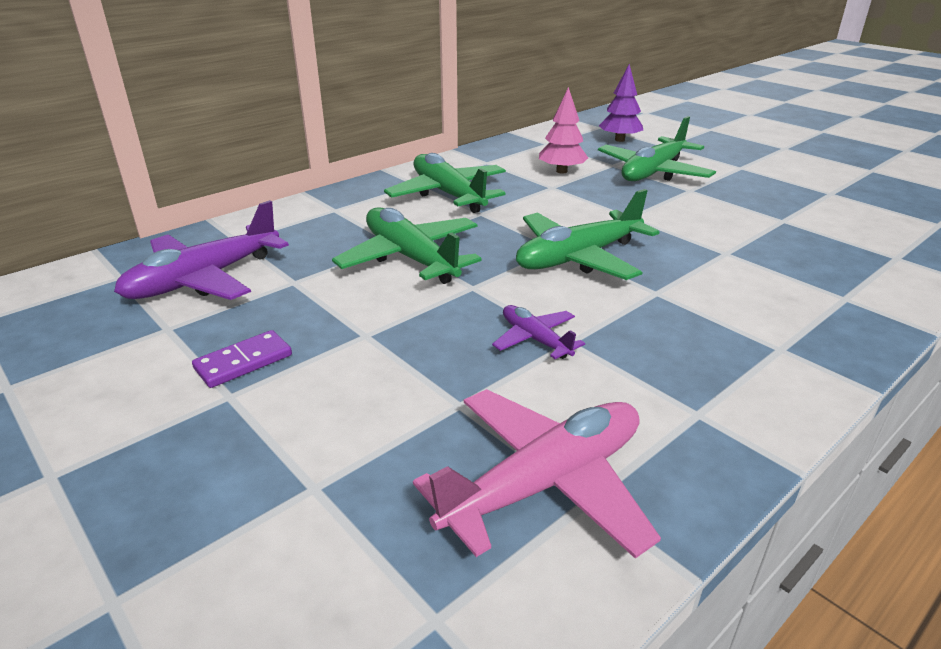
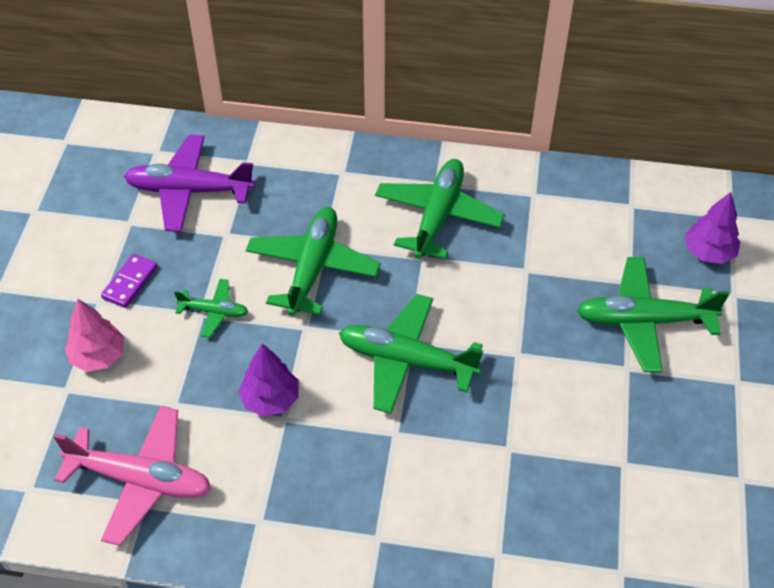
camera: 50 degrees right, 20 degrees up
purple domino [192,330,292,388] -> purple domino turned 75 degrees counterclockwise [101,254,157,308]
purple plane [492,305,585,359] -> purple tree [238,343,298,417]
pink tree [539,87,588,174] -> pink tree moved to [65,299,124,372]
none -> green plane [174,279,248,338]

